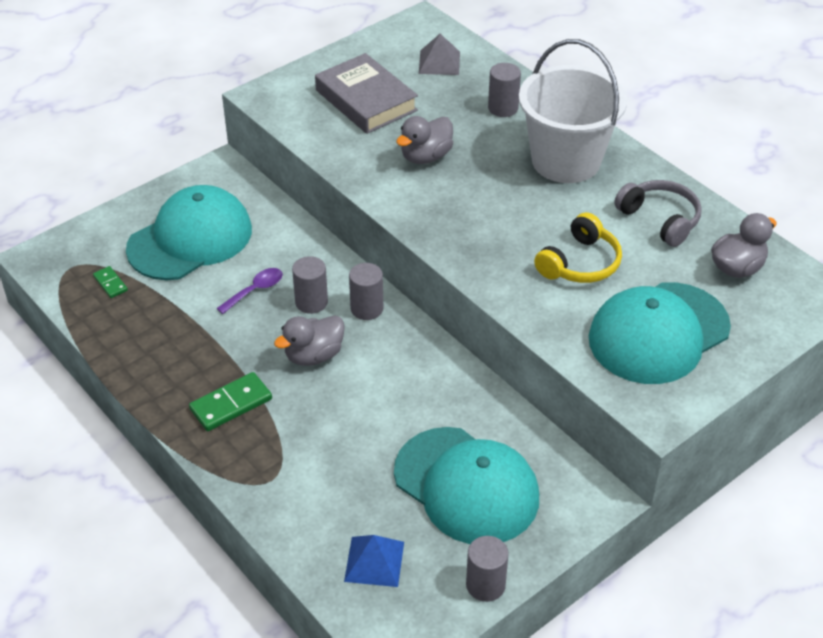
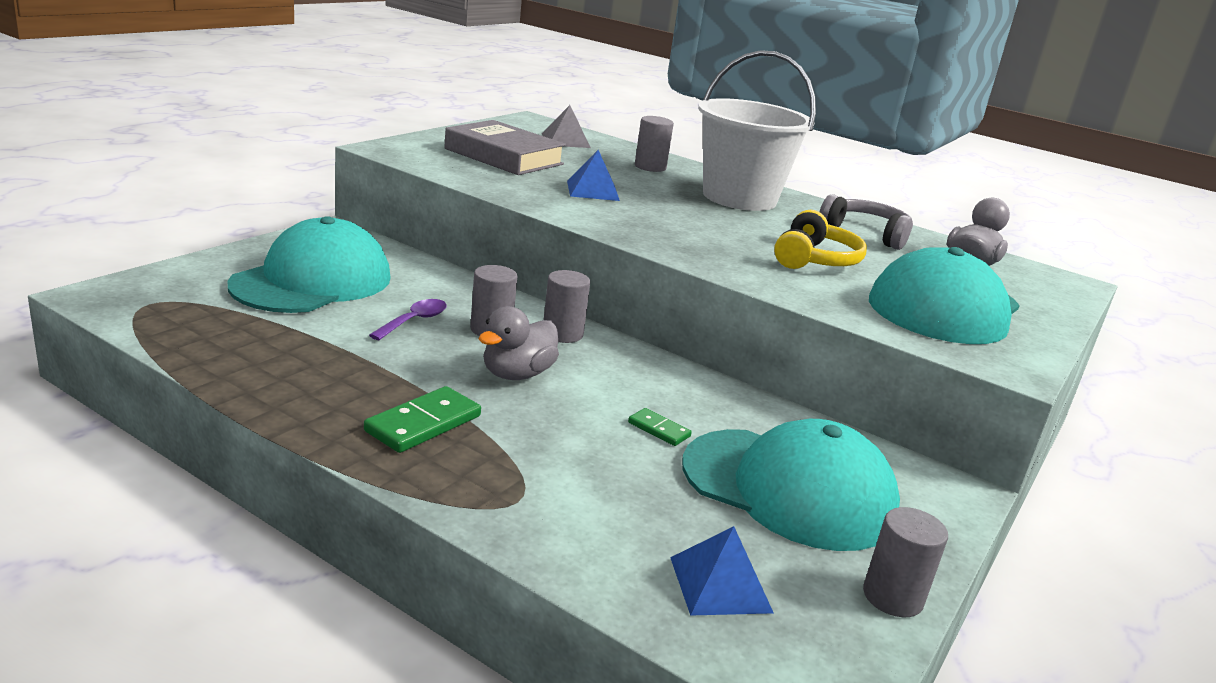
camera: 20 degrees left, 20 degrees down
green domino [93,266,128,298] -> green domino moved to [628,408,692,446]
grey duck [396,116,453,164] -> blue pyramid [567,150,620,201]

